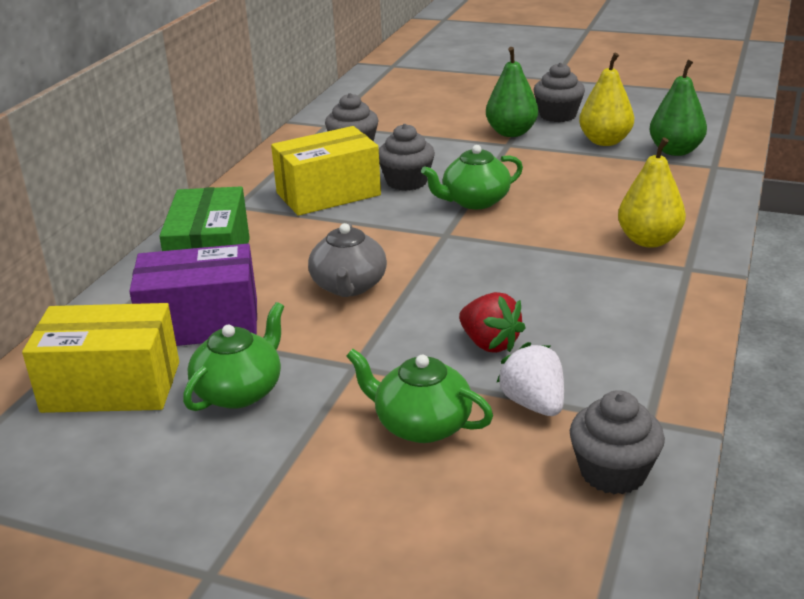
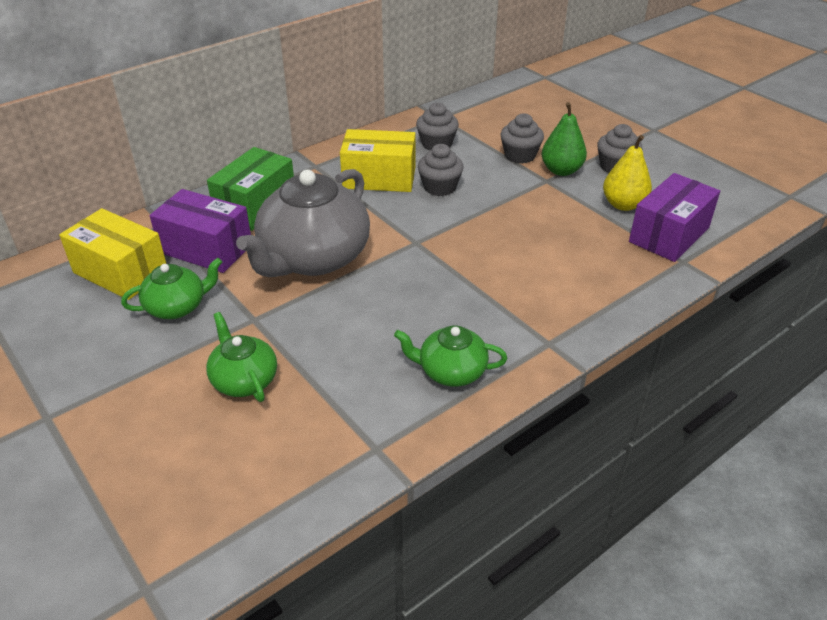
camera: 30 degrees right, 10 degrees up
grey teapot [308,223,387,297] -> grey teapot [236,169,370,277], size x1.95
green teapot [421,145,523,209] -> green teapot moved to [394,326,507,387]
red strawberry [459,292,526,353] -> none
white strawberry [496,342,564,416] -> none
grey cupcake [570,390,665,494] -> grey cupcake moved to [500,113,544,164]
yellow pear [618,137,686,248] -> none
green pear [649,60,707,156] -> purple box [629,173,720,262]

